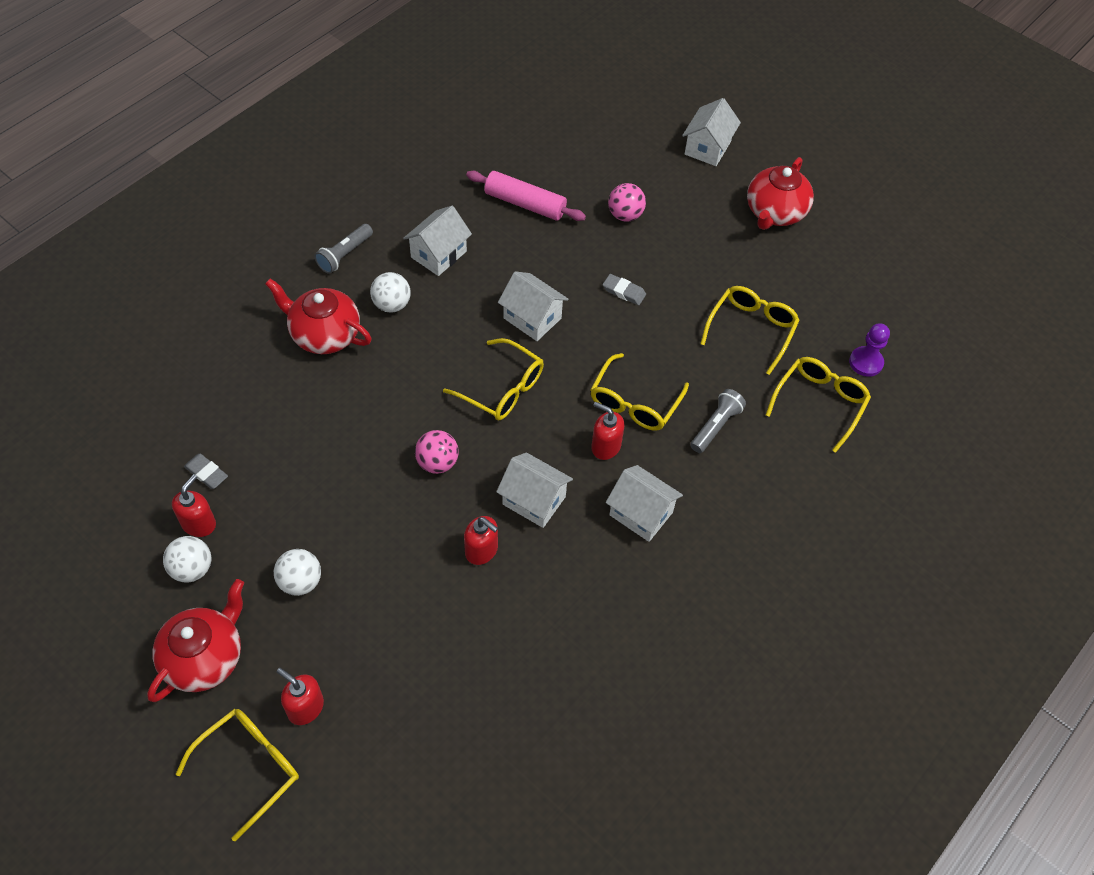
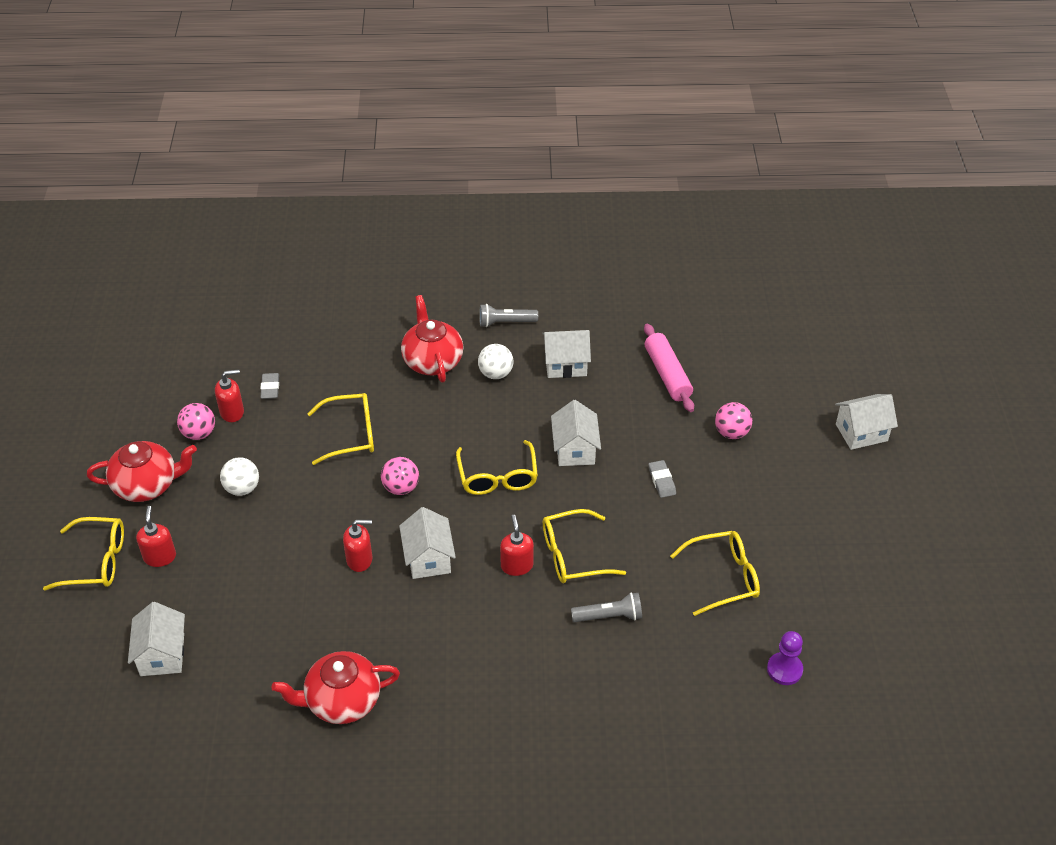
camera: 50 degrees right, 10 degrees down
white ball [163,536,211,582] -> pink ball [177,403,215,440]
red soap dispenser [464,516,498,565] -> red soap dispenser turned 90 degrees counterclockwise [343,520,372,572]
white house [606,465,683,542] -> white house moved to [128,602,185,676]
red teapot [747,157,814,230] -> red teapot moved to [271,651,400,724]
yellow glasses [766,357,871,453] -> yellow glasses moved to [307,393,374,465]

